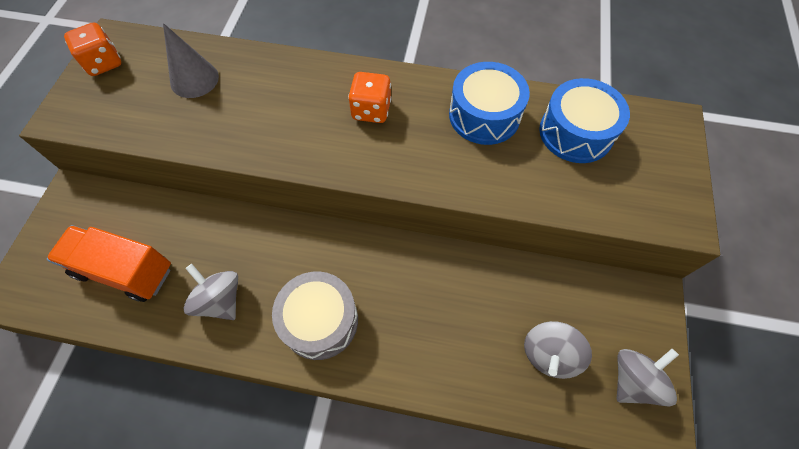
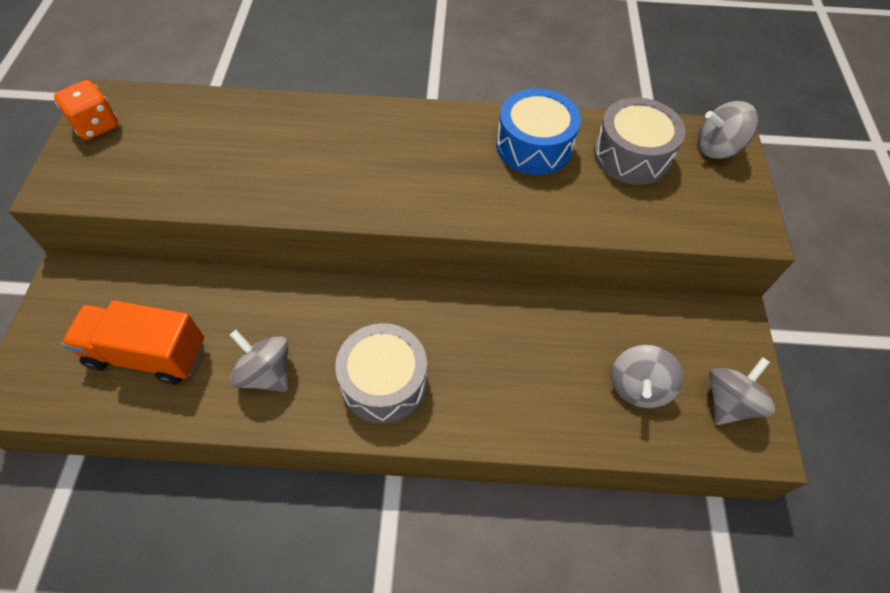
camera: 10 degrees left, 5 degrees down
grey cone [163,23,219,98] -> none
orange dice [348,72,391,123] -> none
blue drum [539,78,630,163] -> grey drum [594,97,685,185]
none -> grey spinning top [698,101,758,159]

